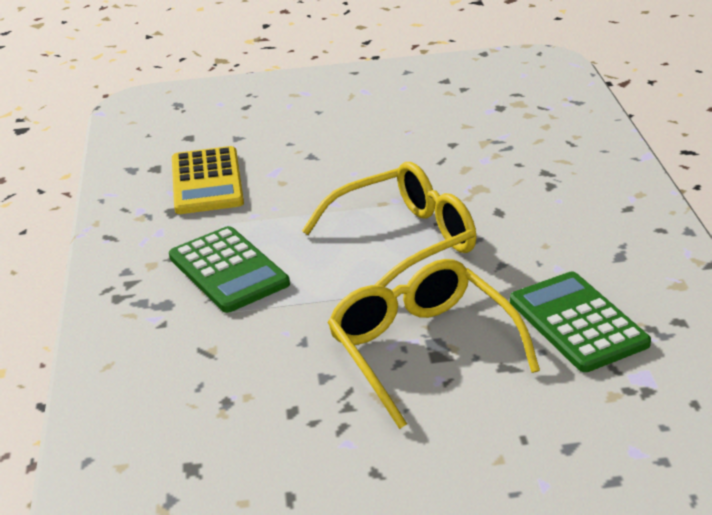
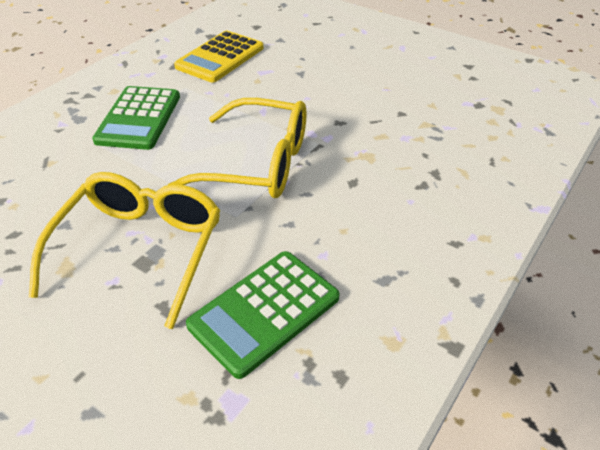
camera: 40 degrees right, 10 degrees up
green calculator [510,271,651,372] -> green calculator turned 150 degrees counterclockwise [186,251,340,379]

